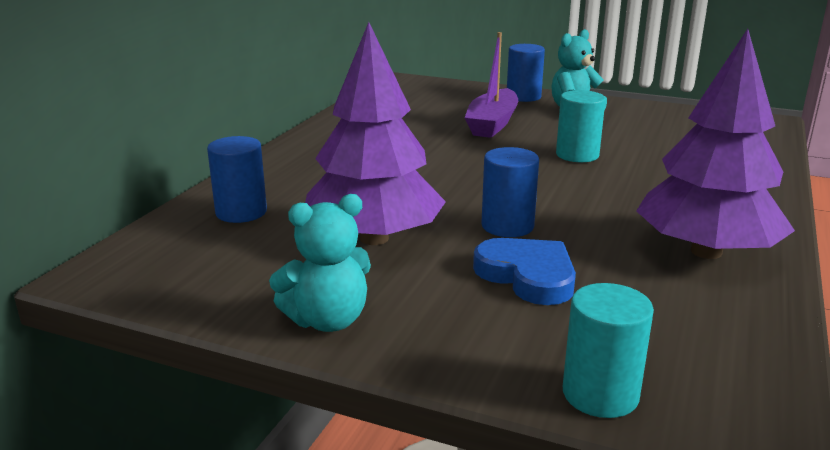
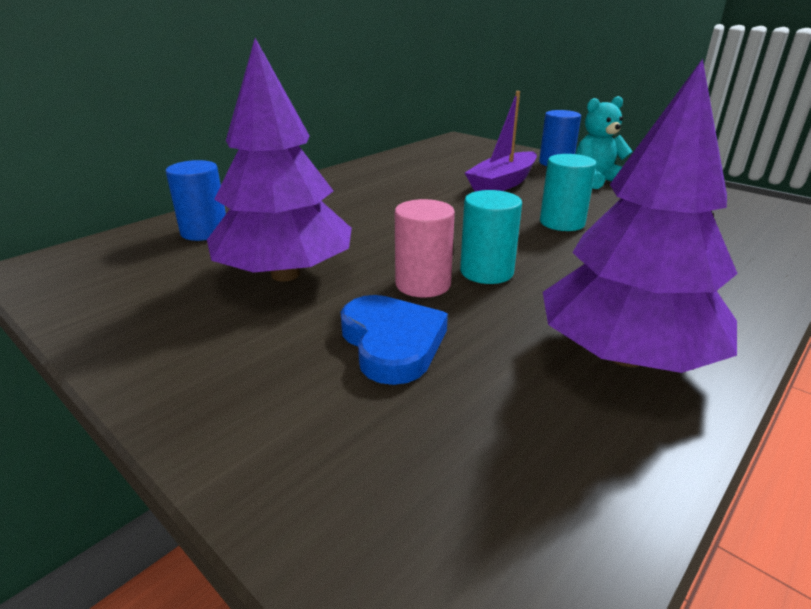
camera: 20 degrees right, 5 degrees up
turquoise teddy bear [269,194,371,332] -> none
blue cylinder [481,147,539,237] -> pink cylinder [395,199,455,298]
turquoise cylinder [563,283,654,418] -> turquoise cylinder moved to [460,190,522,284]

